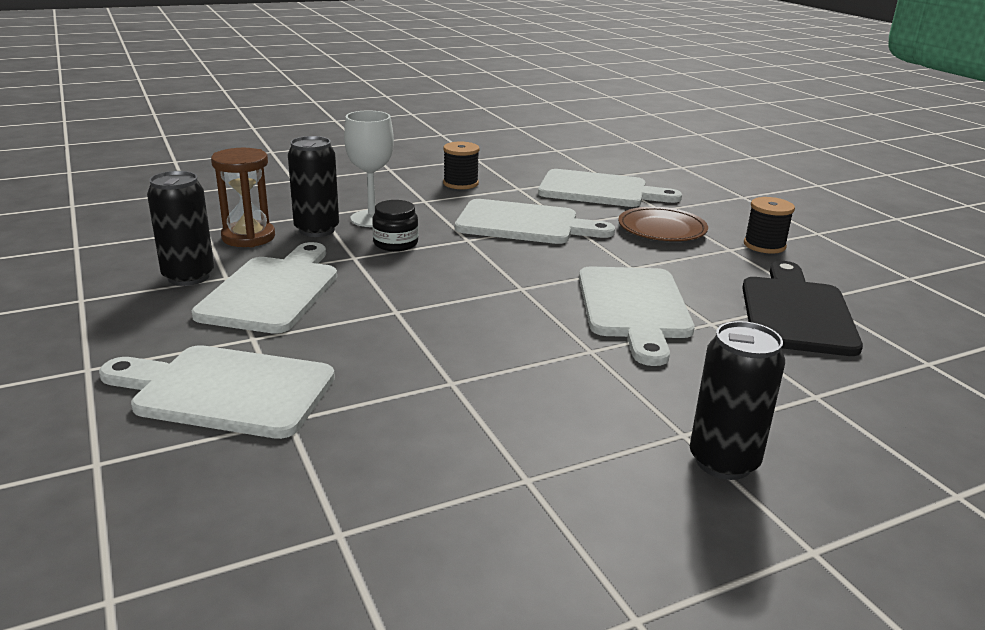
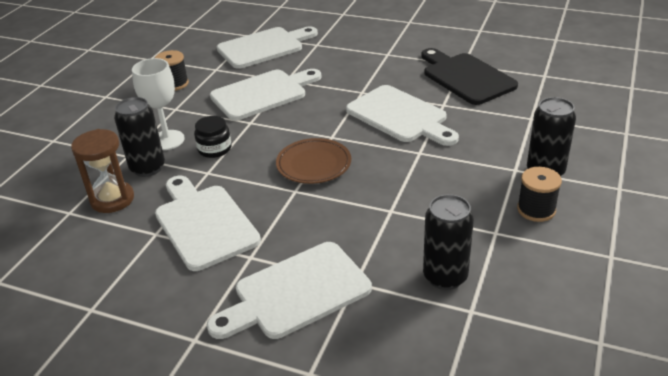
camera: 40 degrees left, 10 degrees up
black can [147,171,214,286] -> black can moved to [423,194,474,290]
brown plate [618,207,708,241] -> brown plate moved to [276,138,351,184]
black spool [744,197,795,253] -> black spool moved to [517,167,562,222]

